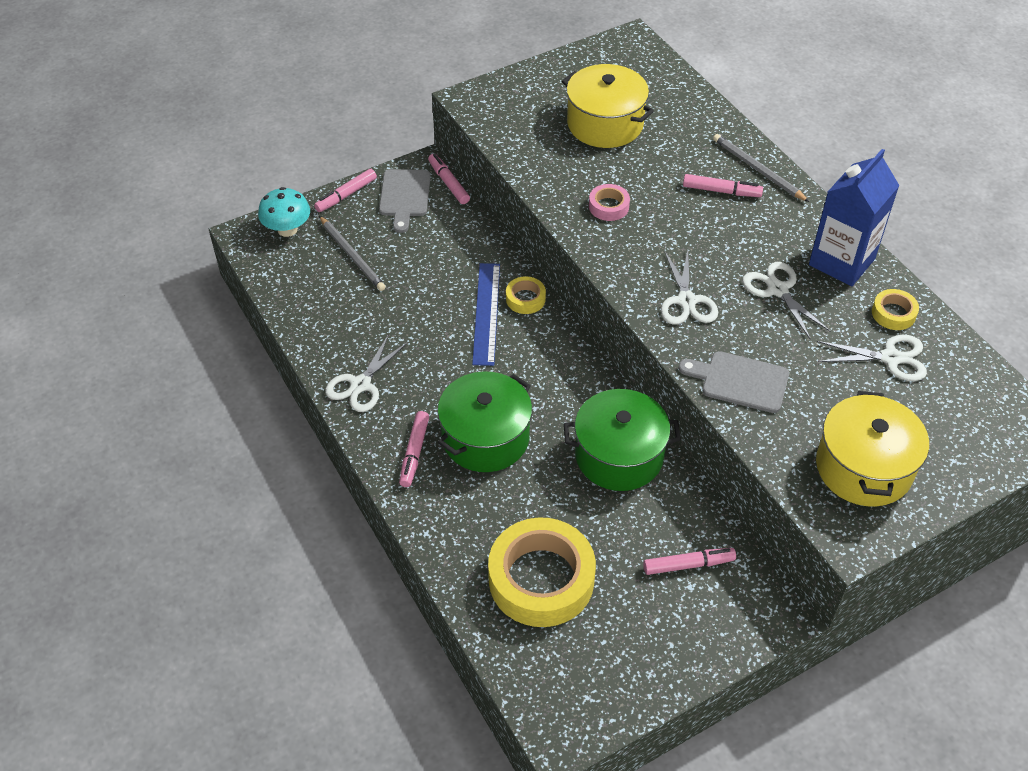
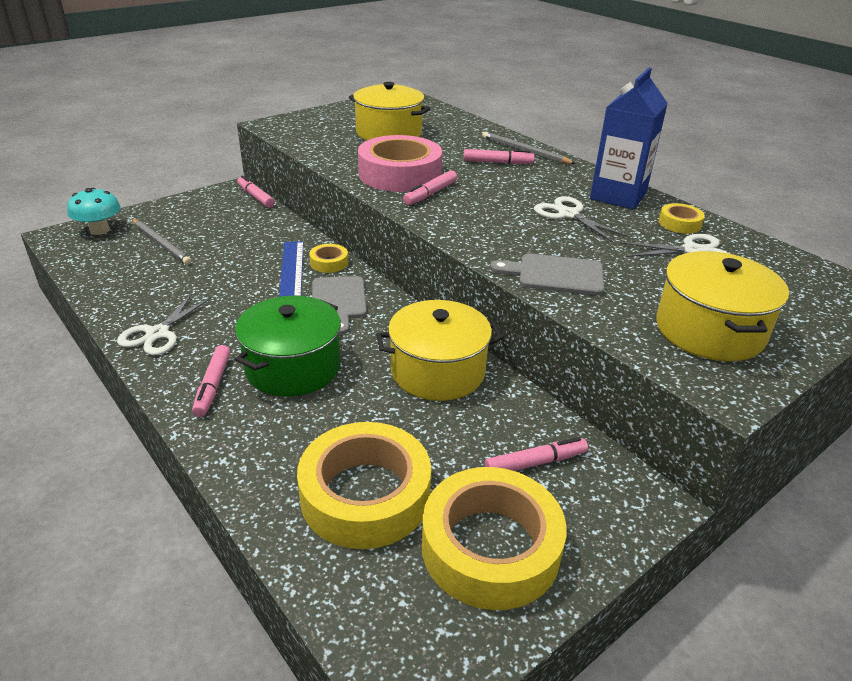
camera: 10 degrees left, 15 degrees down
pink marker [314,169,377,212] -> pink marker moved to [403,170,457,205]
grey cutting board [379,169,431,233] -> grey cutting board moved to [312,276,367,335]
green pot [564,389,681,491] -> yellow pot [376,300,503,401]
pink tape [589,184,630,221] -> pink tape [358,135,442,192], size x2.23
white scissors [661,250,718,325] -> none
none -> yellow tape [422,467,566,610]

